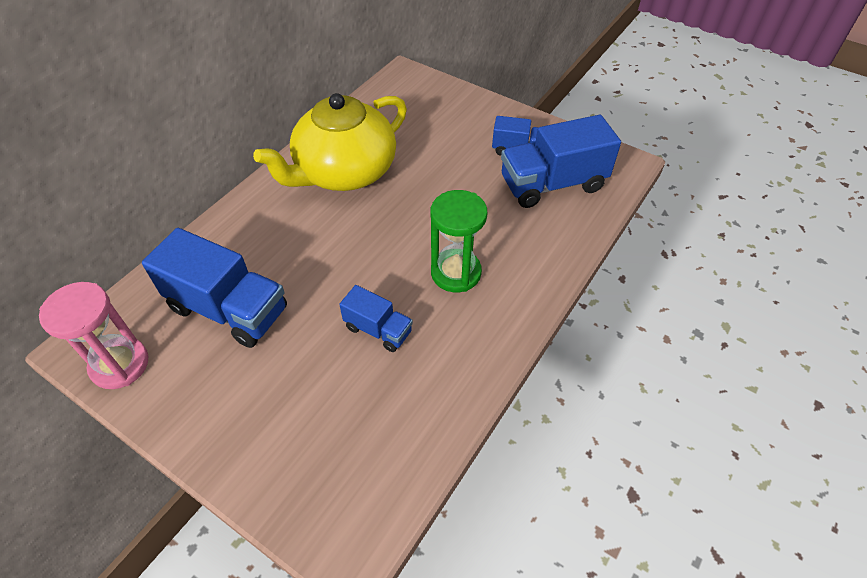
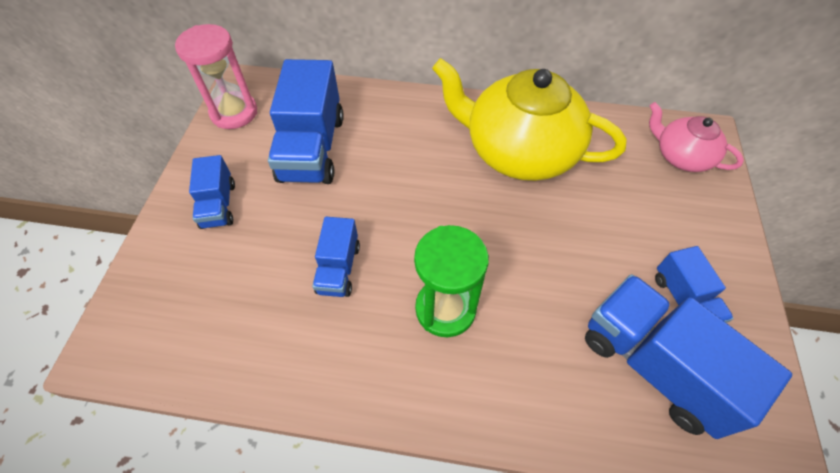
camera: 65 degrees right, 5 degrees up
none -> blue truck [189,155,235,229]
none -> pink teapot [649,102,744,172]

